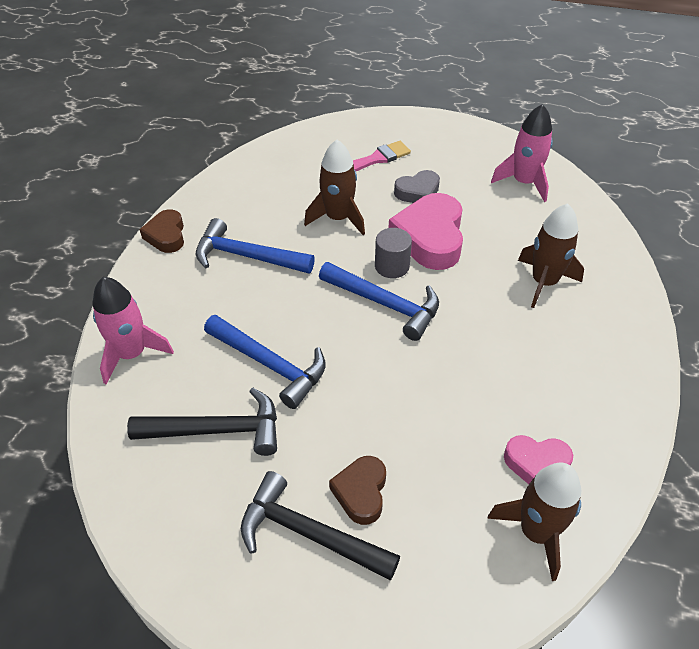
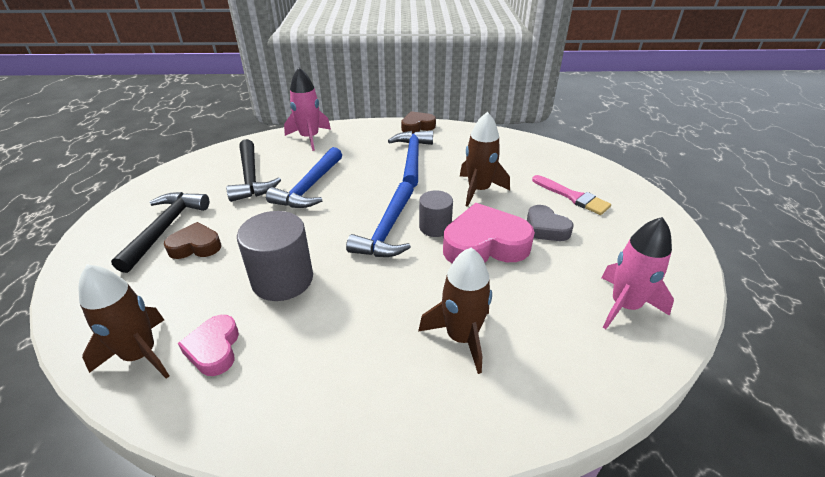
camera: 75 degrees right, 10 degrees down
none -> grey cylinder [237,211,313,301]

